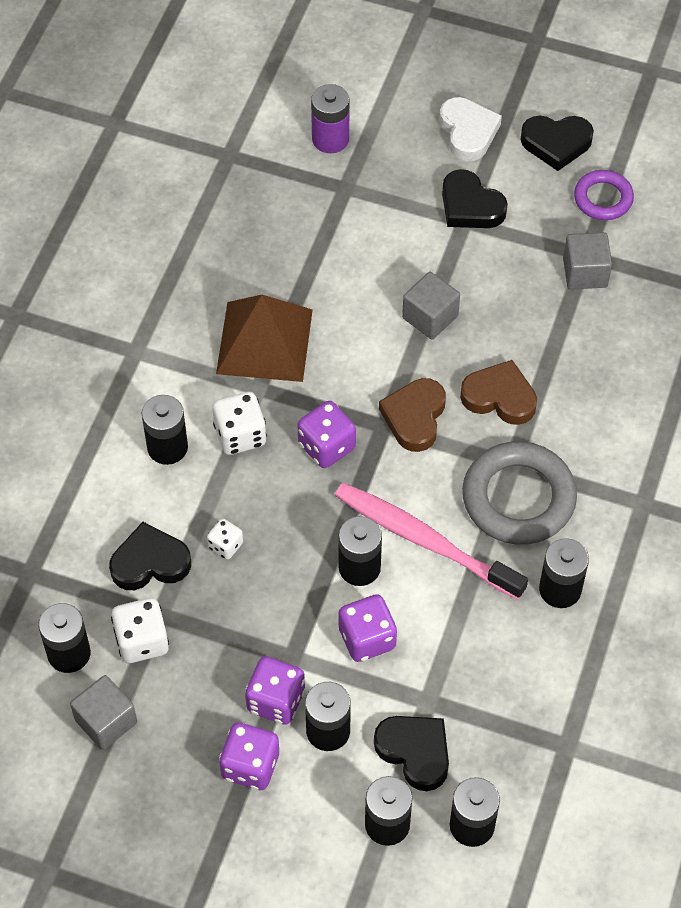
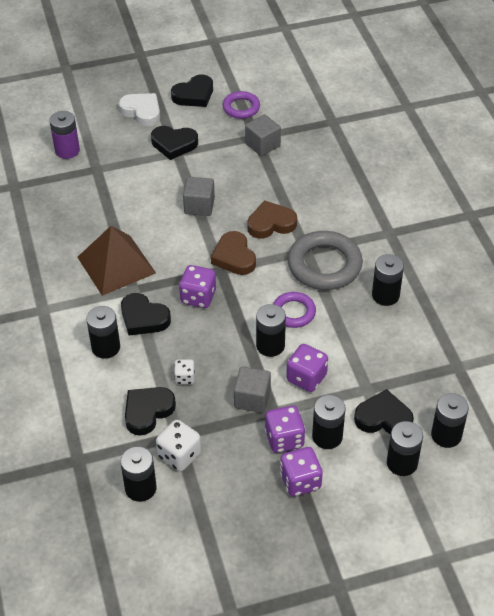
camera: 35 degrees left, 10 degrees down
grey cube [70,675,137,750] -> grey cube moved to [234,366,271,413]
white dice [212,392,267,455] -> black heart [121,293,171,336]
pink toothbrush [335,483,528,600] -> purple ring [273,292,316,328]

